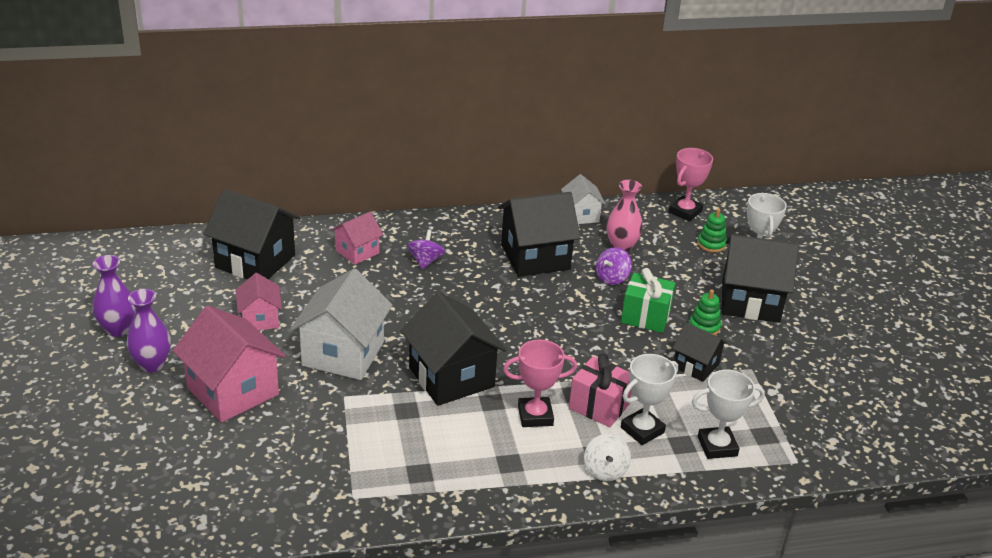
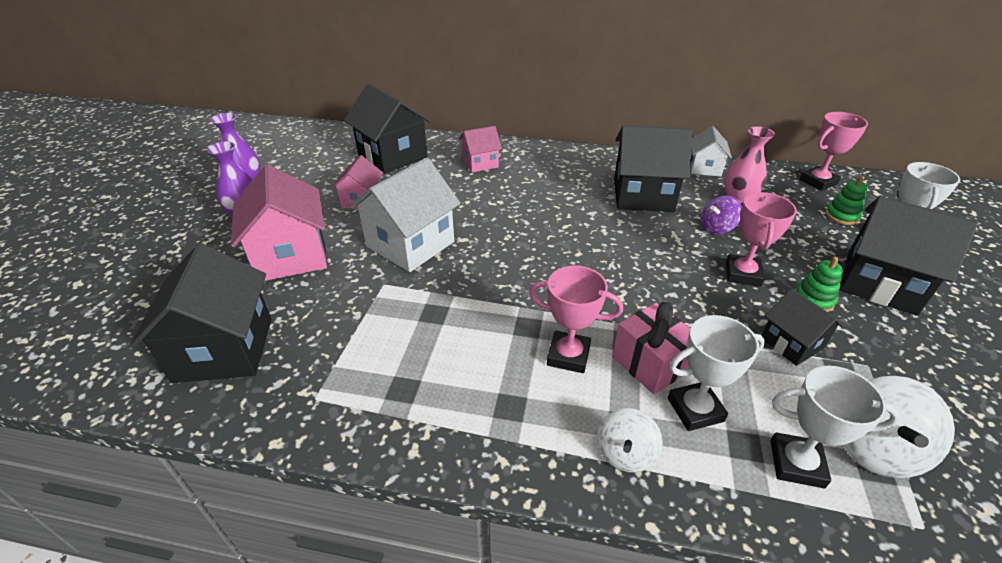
camera: 25 degrees right, 5 degrees up
black house [401,292,507,406] -> black house moved to [130,243,272,383]
purple spinning top [407,230,445,269] -> none
green gift [621,268,676,333] -> pink trophy [726,192,797,287]
none -> white spinning top [843,376,955,478]

